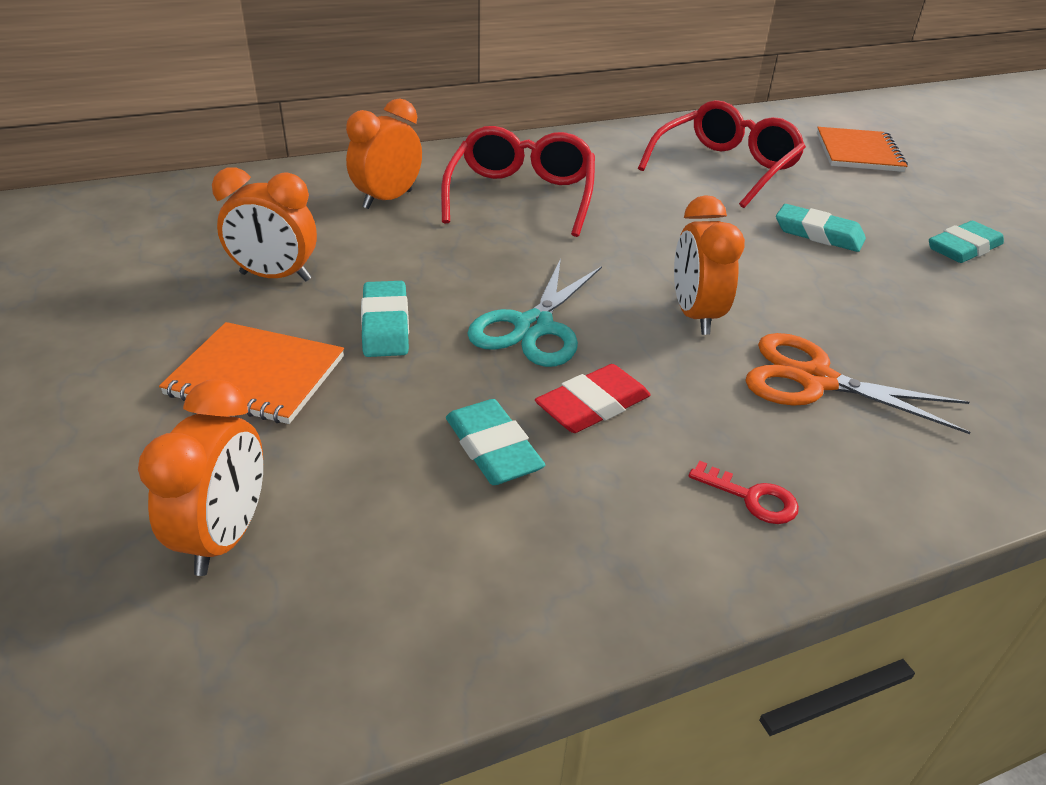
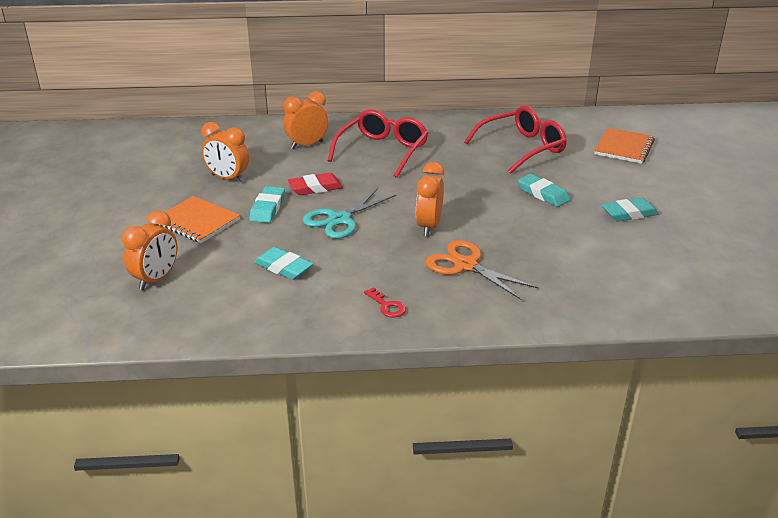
camera: 20 degrees right, 5 degrees down
turquoise eraser [446,399,545,485] -> turquoise eraser turned 45 degrees counterclockwise [254,247,313,280]
red eraser [535,364,651,433] -> red eraser moved to [288,173,343,195]

